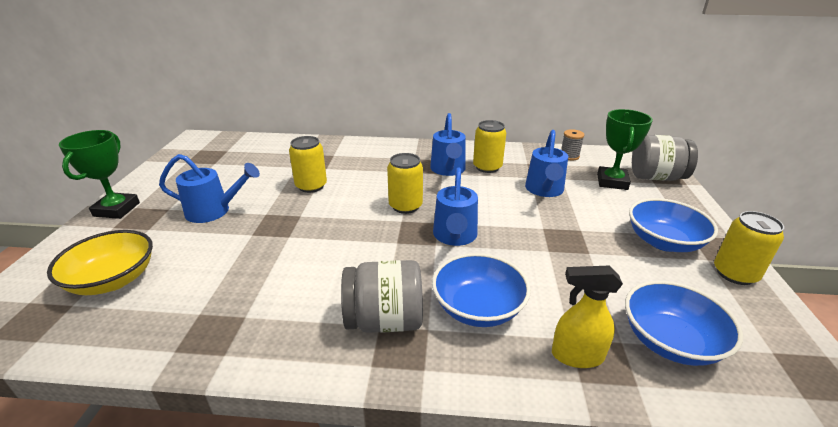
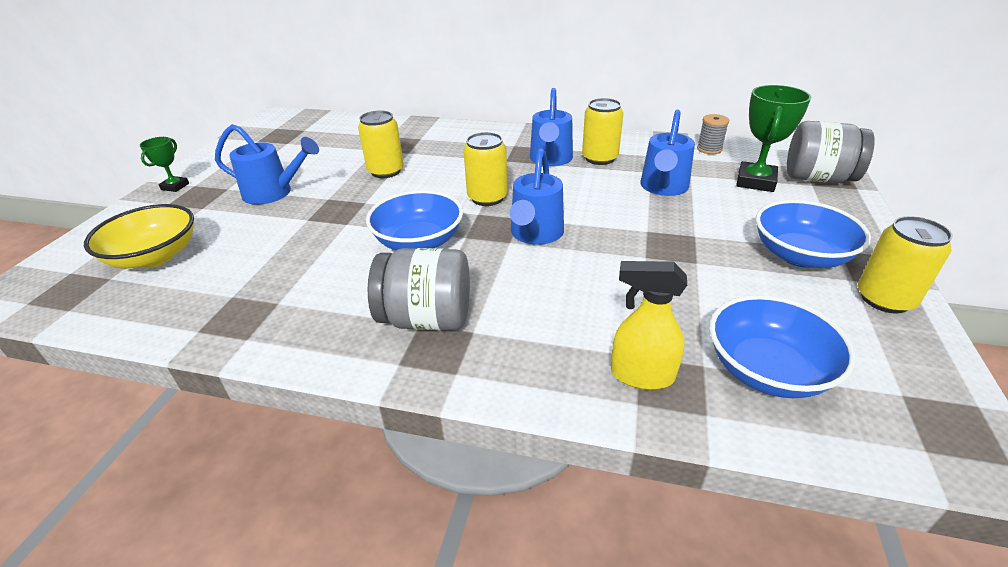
camera: 10 degrees right, 5 degrees up
green trophy [59,130,140,219] -> green trophy [140,137,189,192], size x0.56
blue bowl [432,253,531,327] -> blue bowl moved to [366,190,463,250]

